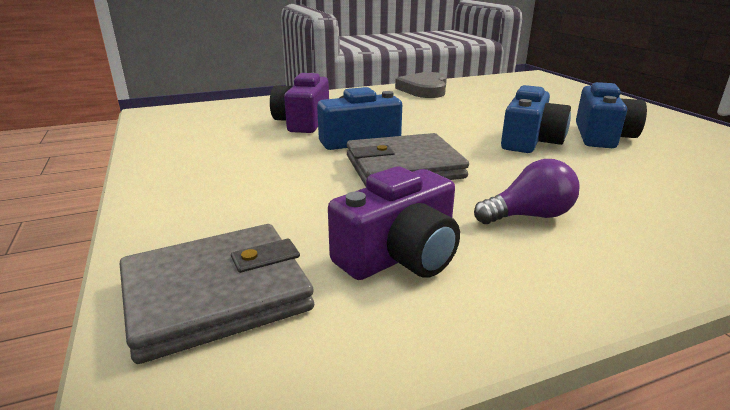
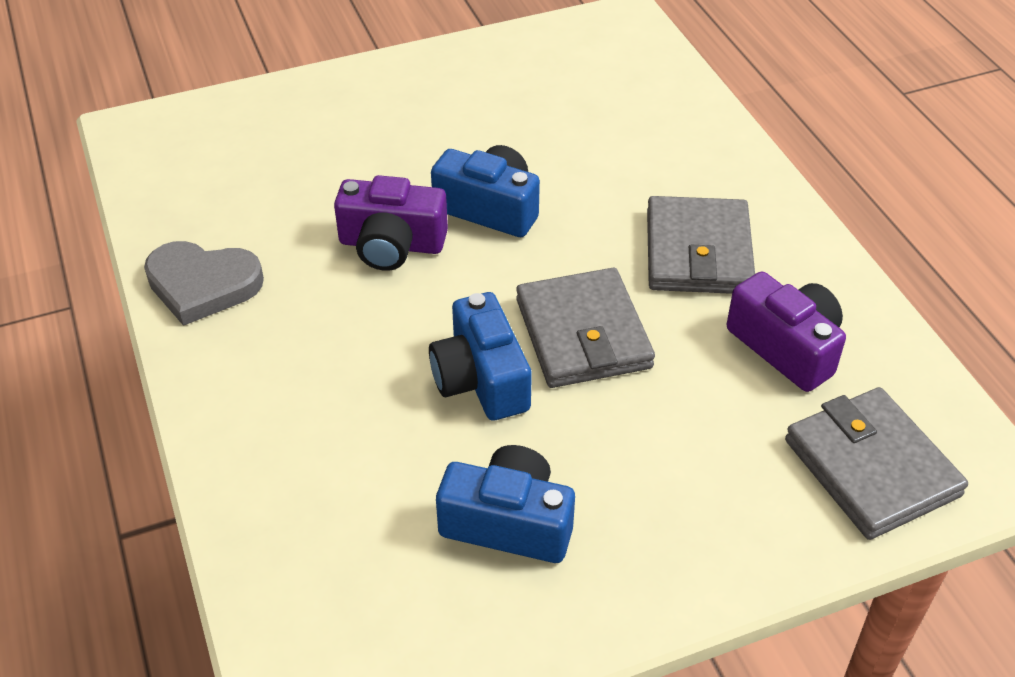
camera: 90 degrees left, 20 degrees up
purple camera [270,73,329,133] -> purple camera moved to [334,175,448,271]
purple light bulb [474,159,580,224] -> grey wallet [647,196,755,294]
blue camera [576,82,647,148] -> blue camera moved to [436,445,575,563]

